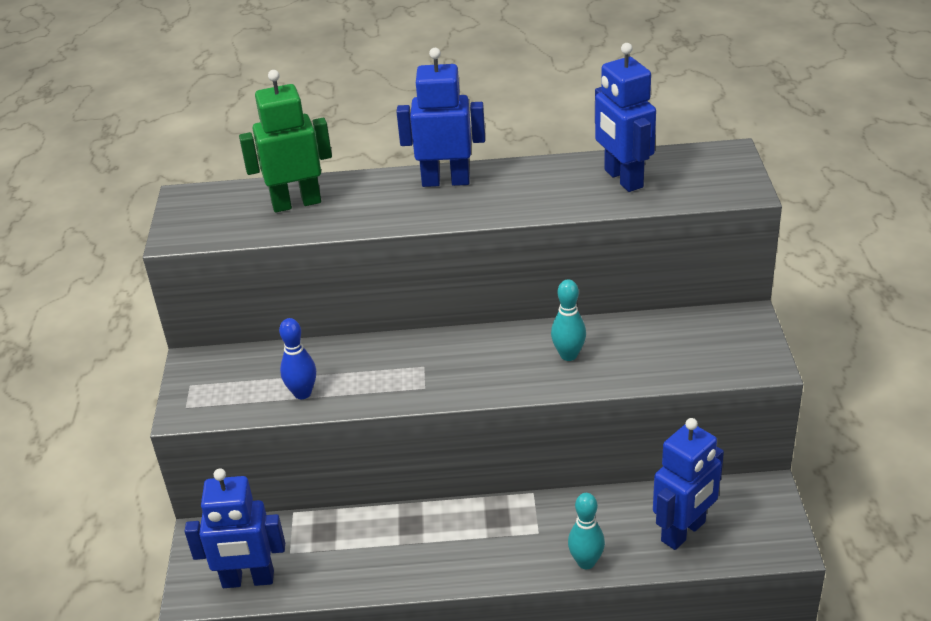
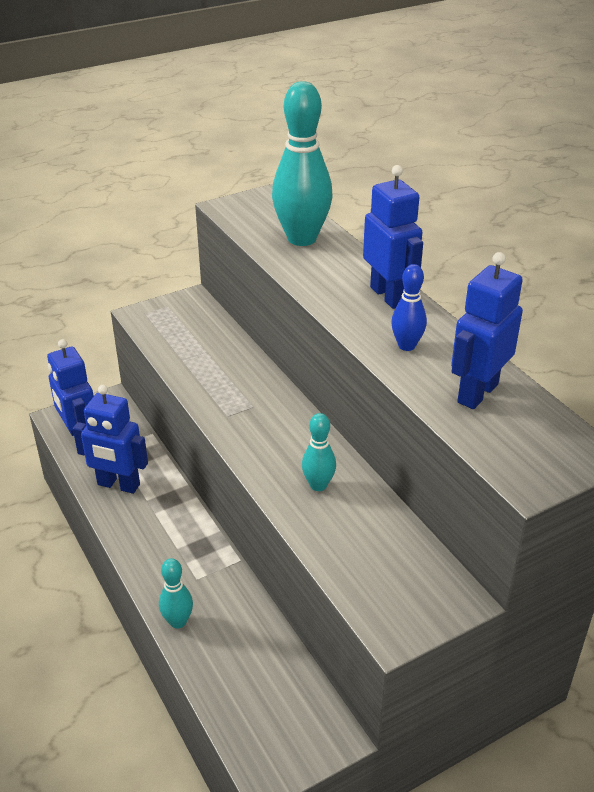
camera: 60 degrees right, 0 degrees up
green robot [239,70,332,213] -> turquoise bowling pin [272,81,332,246]
blue bowling pin [279,318,316,399] -> blue bowling pin moved to [391,264,427,351]
blue robot [653,418,724,550] -> blue robot moved to [73,385,148,494]

